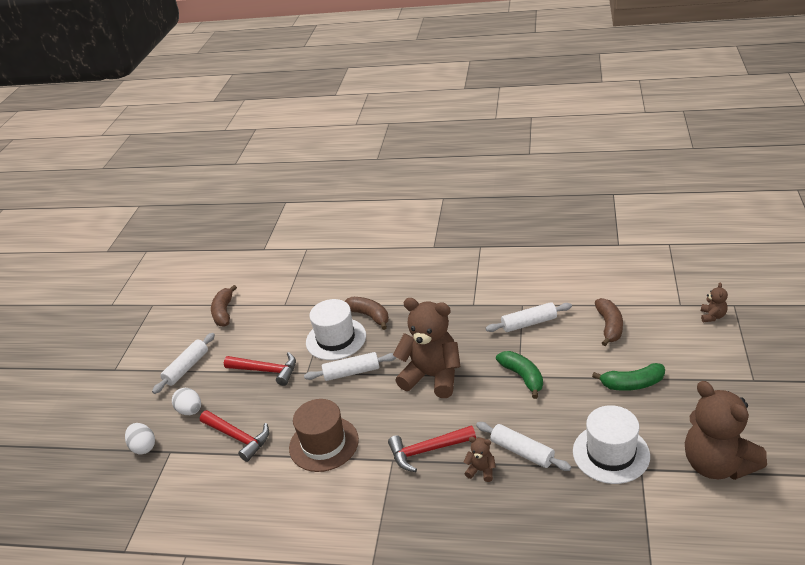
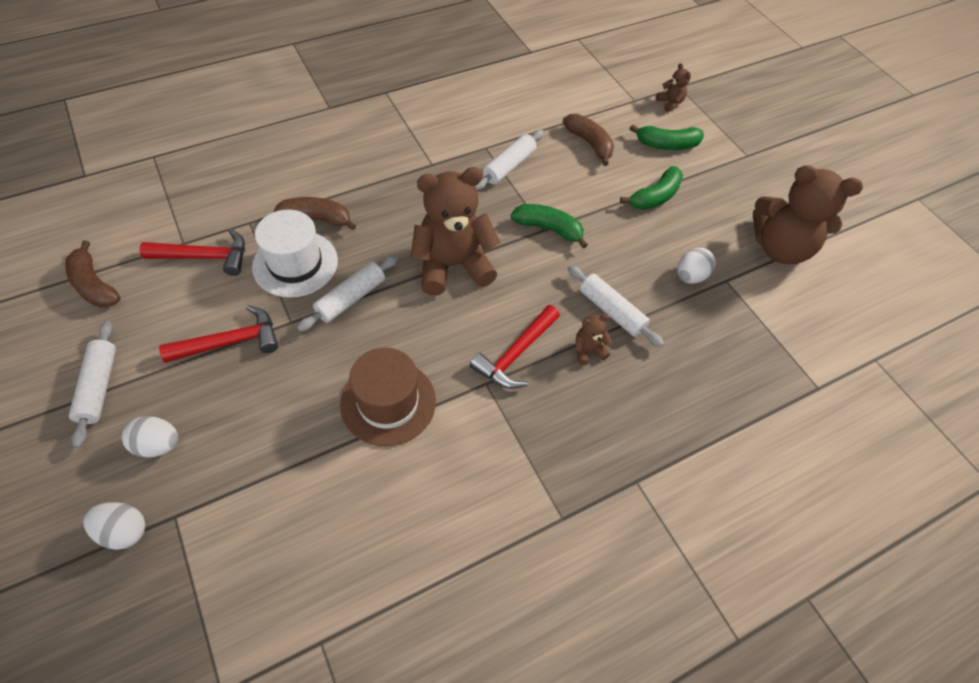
camera: 45 degrees left, 20 degrees up
red hammer [200,410,269,462] -> red hammer moved to [140,229,245,276]
white rolling pin [476,422,571,471] -> white rolling pin turned 45 degrees clockwise [567,265,664,347]
white hat [573,405,650,484] -> white egg [678,248,716,284]
none -> green banana [629,124,704,150]

